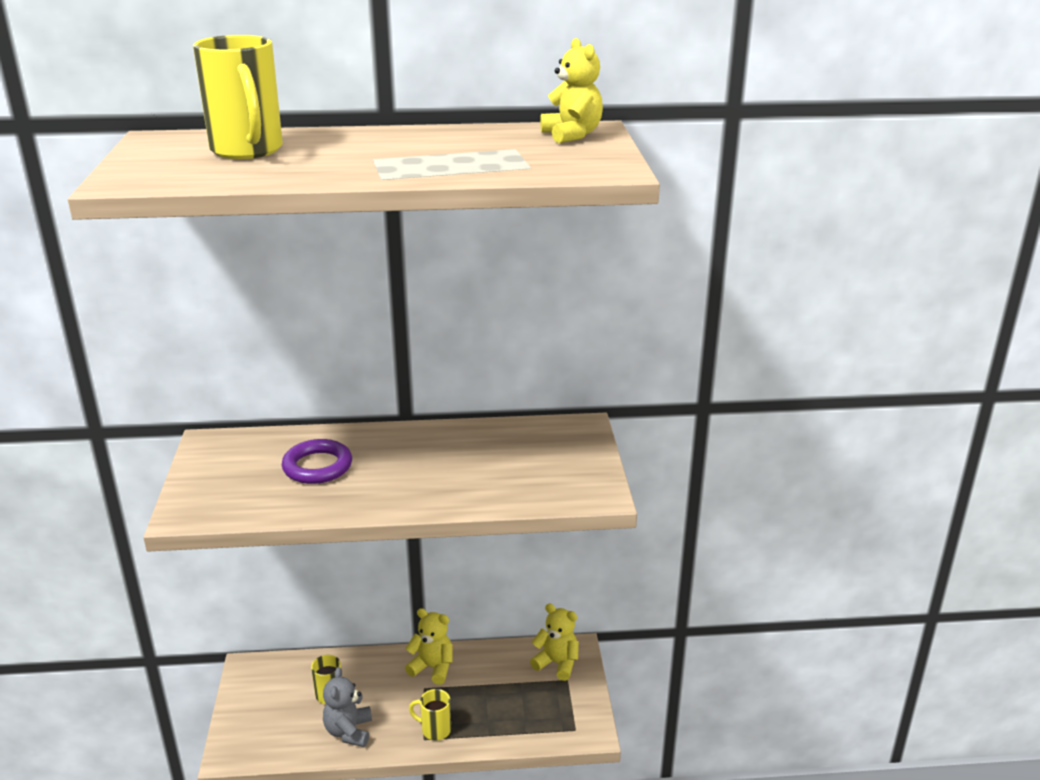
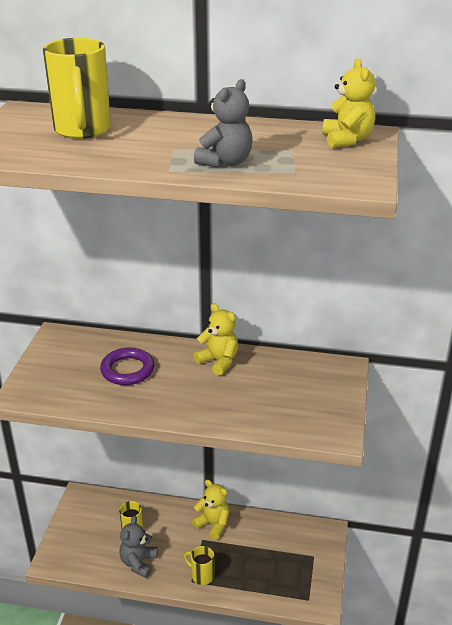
camera: 15 degrees right, 5 degrees up
yellow teddy bear [530,604,579,681] -> yellow teddy bear moved to [194,303,238,376]
none -> grey teddy bear [194,79,253,168]

